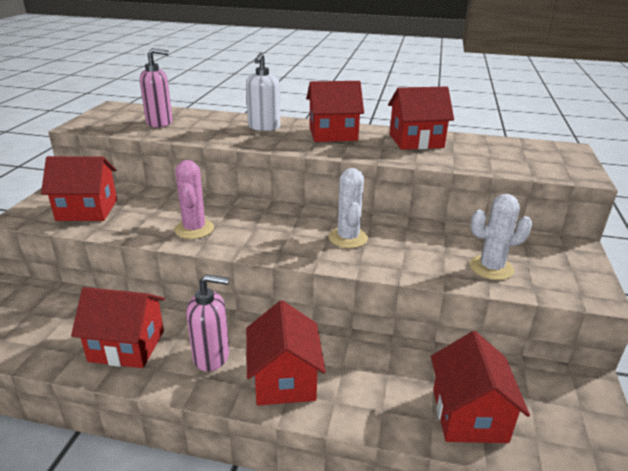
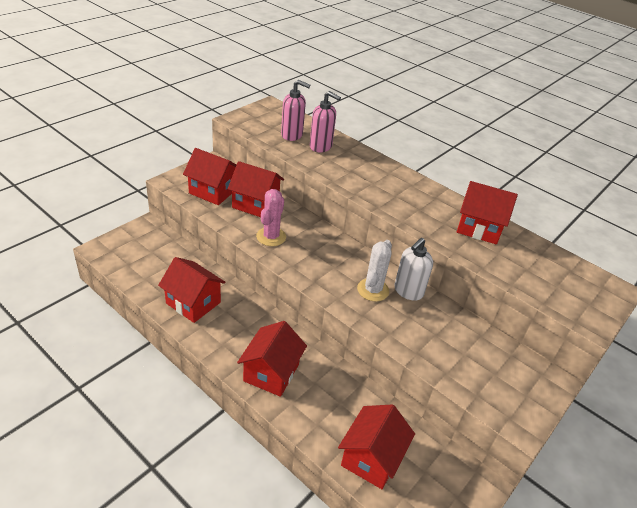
camera: 25 degrees right, 10 degrees up
pink soap dispenser [186,274,229,372] -> pink soap dispenser moved to [310,91,341,152]
white soap dispenser [246,53,280,131] -> white soap dispenser moved to [394,238,433,301]
red house [306,81,364,142] -> red house moved to [228,161,284,217]
white cactus [470,194,532,280] -> none

